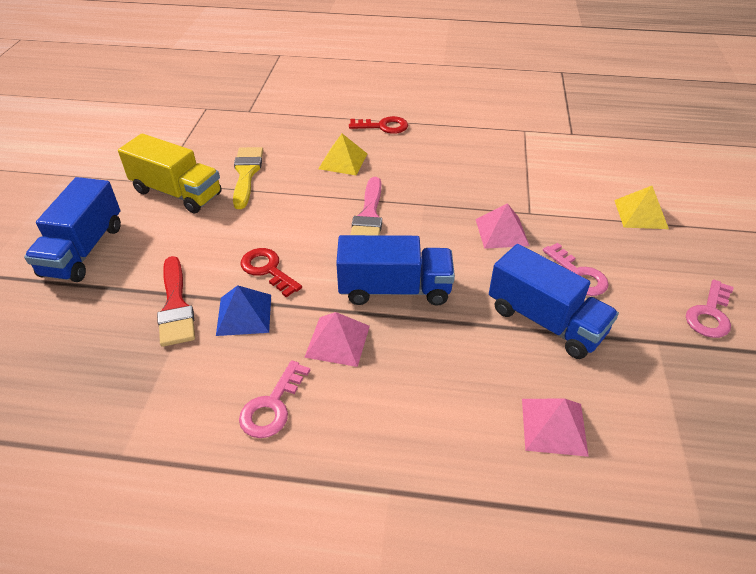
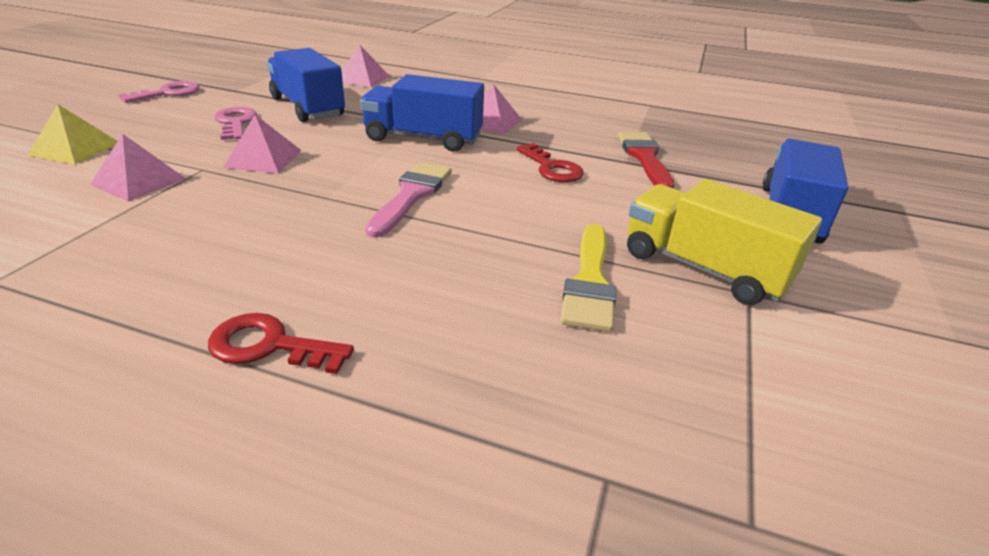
camera: 170 degrees left, 10 degrees down
blue pyramid [216,285,271,336] -> none
pink key [239,360,310,438] -> none
yellow pyramid [319,134,367,175] -> none
none -> pink pyramid [90,134,186,202]

